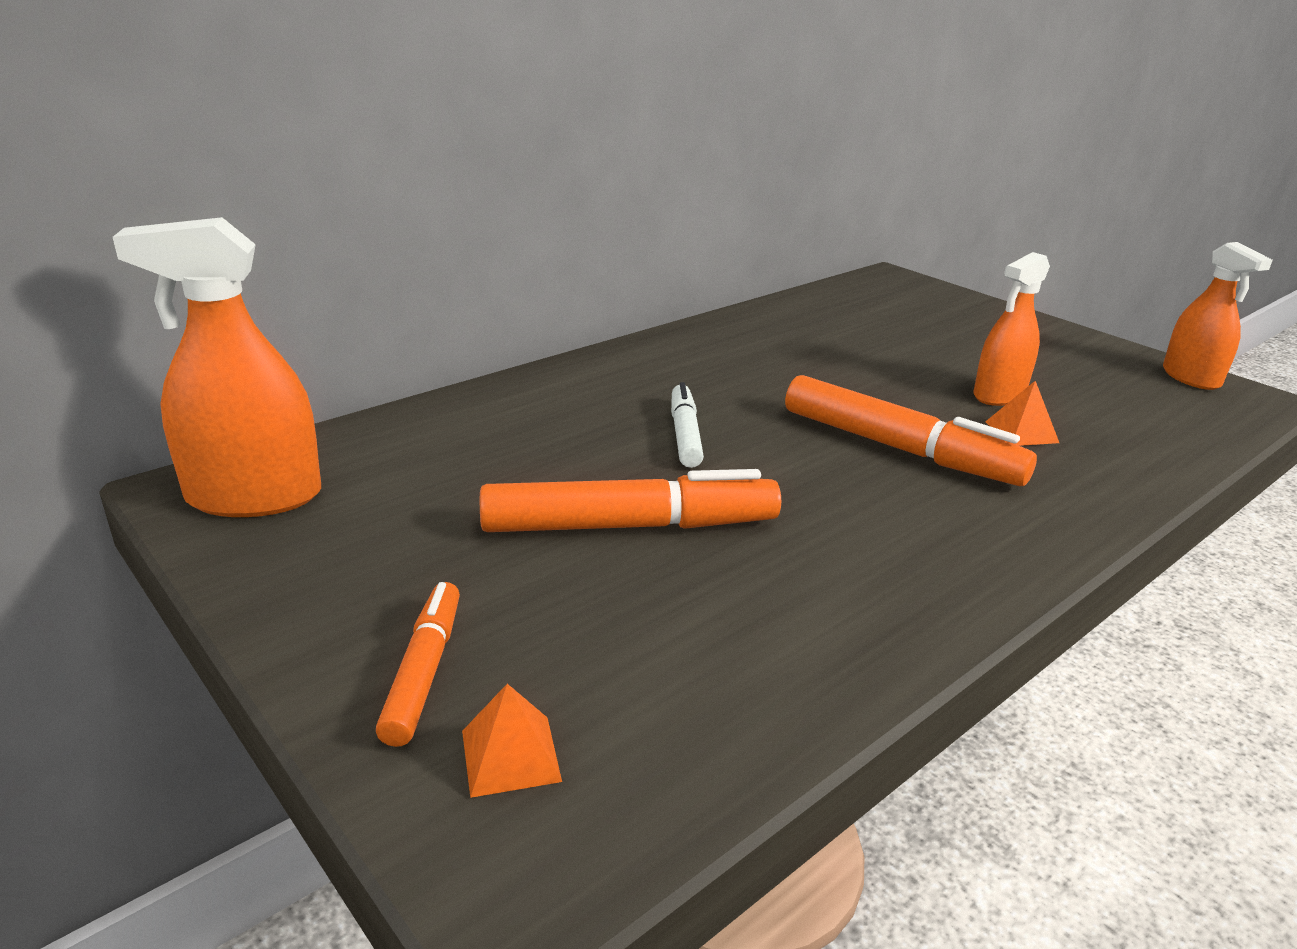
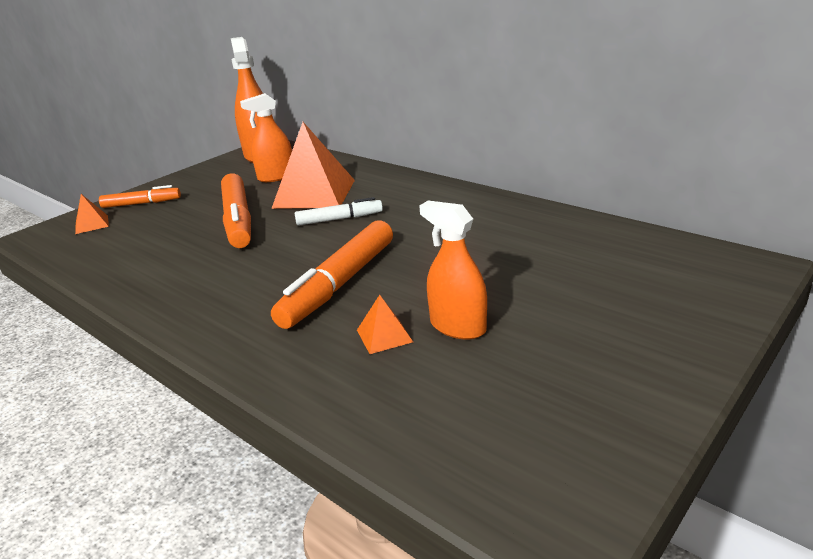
camera: 85 degrees right, 0 degrees up
orange spray bottle [1163,242,1273,390] -> orange spray bottle moved to [240,93,292,182]
none -> orange pyramid [271,122,355,209]

